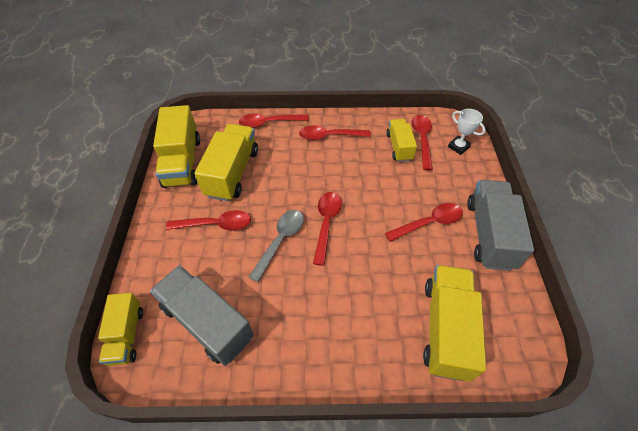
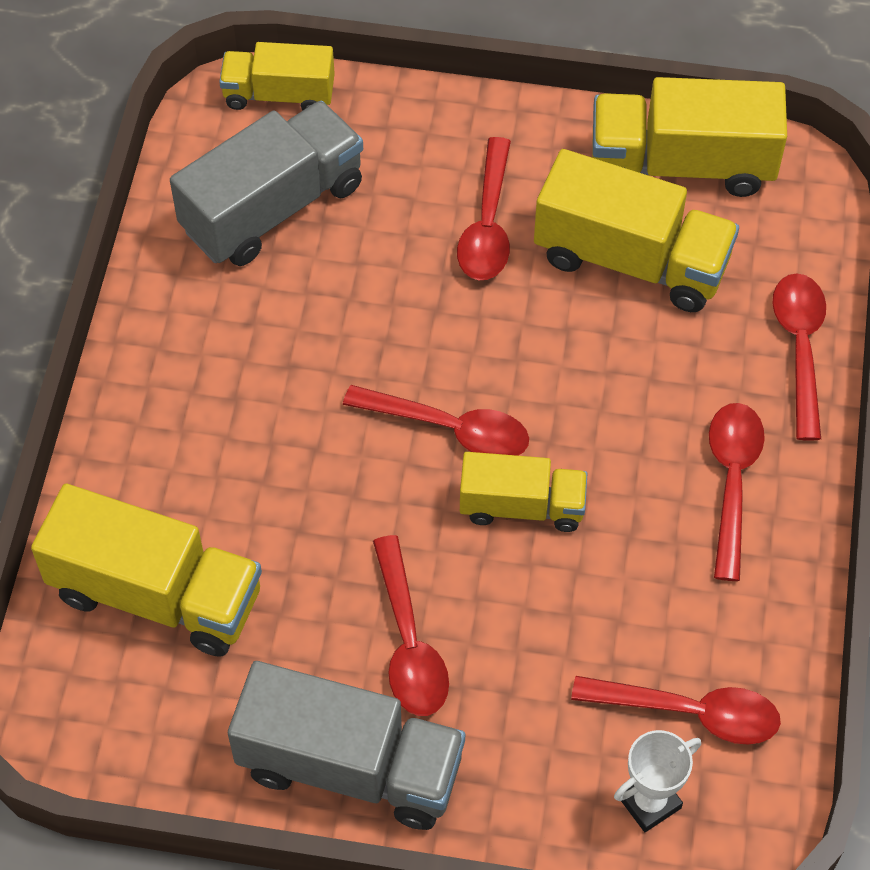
camera: 100 degrees right, 5 degrees up
grey spoon [249,210,304,282] -> none
yellow truck [386,119,417,162] -> yellow truck moved to [460,452,587,532]

